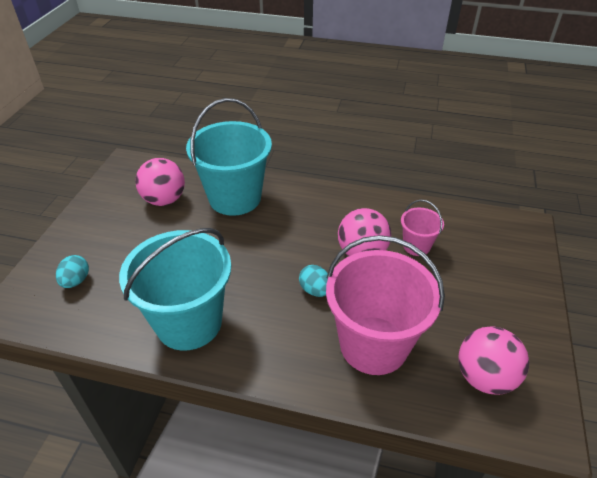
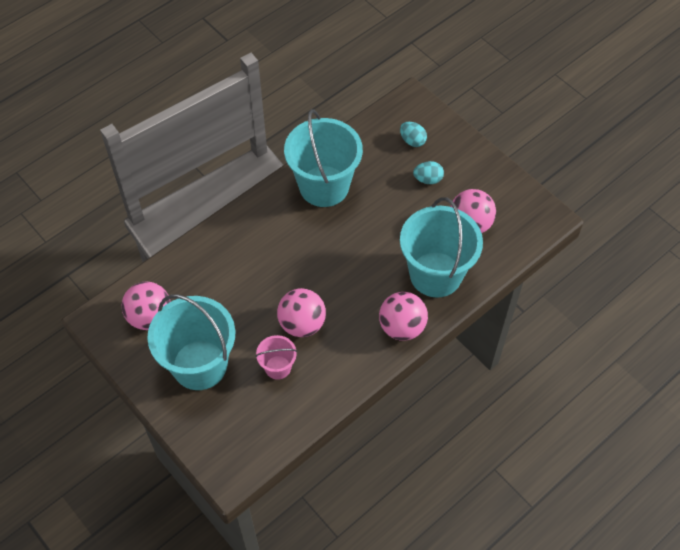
camera: 125 degrees right, 15 degrees up
turquoise egg [299,265,328,297] -> turquoise egg moved to [413,161,444,184]
pink bucket [326,235,445,375] -> none
none -> turquoise bucket [147,294,235,390]
none -> pink ball [379,292,428,341]

